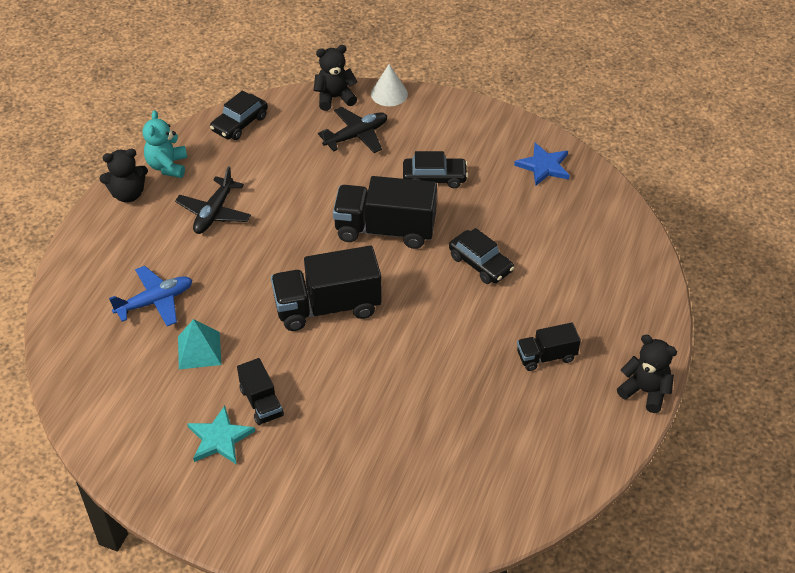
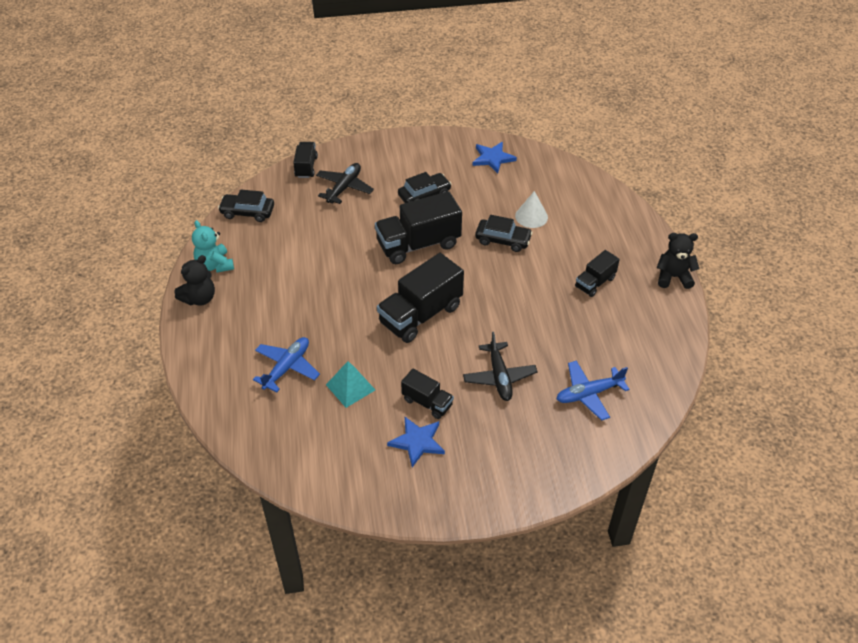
camera: 30 degrees left, 0 degrees up
black plane [175,166,251,234] -> black plane moved to [463,332,538,401]
turquoise star [187,406,255,465] -> blue star [387,417,445,467]
black car [210,90,268,140] -> black car turned 90 degrees clockwise [218,189,274,222]
black teddy bear [314,45,357,111] -> black truck [293,142,318,178]
white cone [371,64,408,106] -> white cone moved to [515,191,548,228]
none -> blue plane [557,361,629,421]

